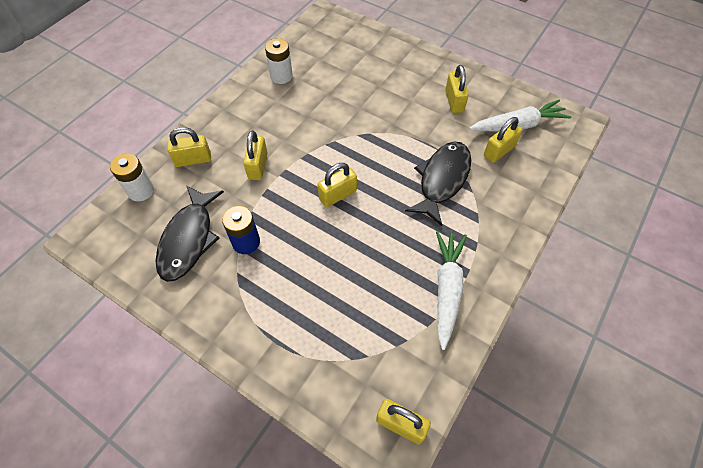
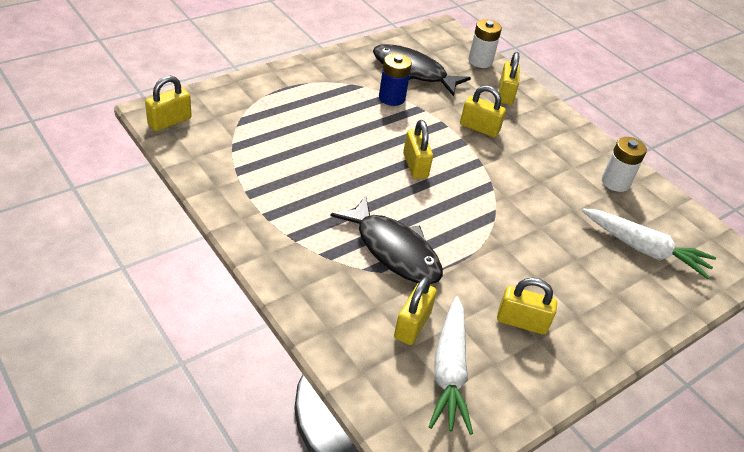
camera: 105 degrees right, 15 degrees down
white carrot [436,231,467,350] -> white carrot moved to [582,209,716,279]
yellow padlock [484,117,522,163] -> yellow padlock turned 45 degrees clockwise [394,276,437,345]

